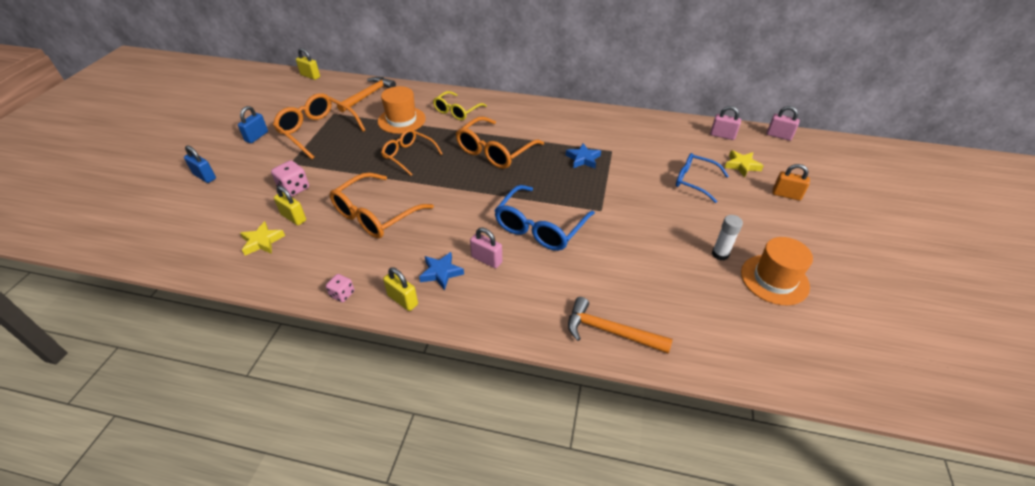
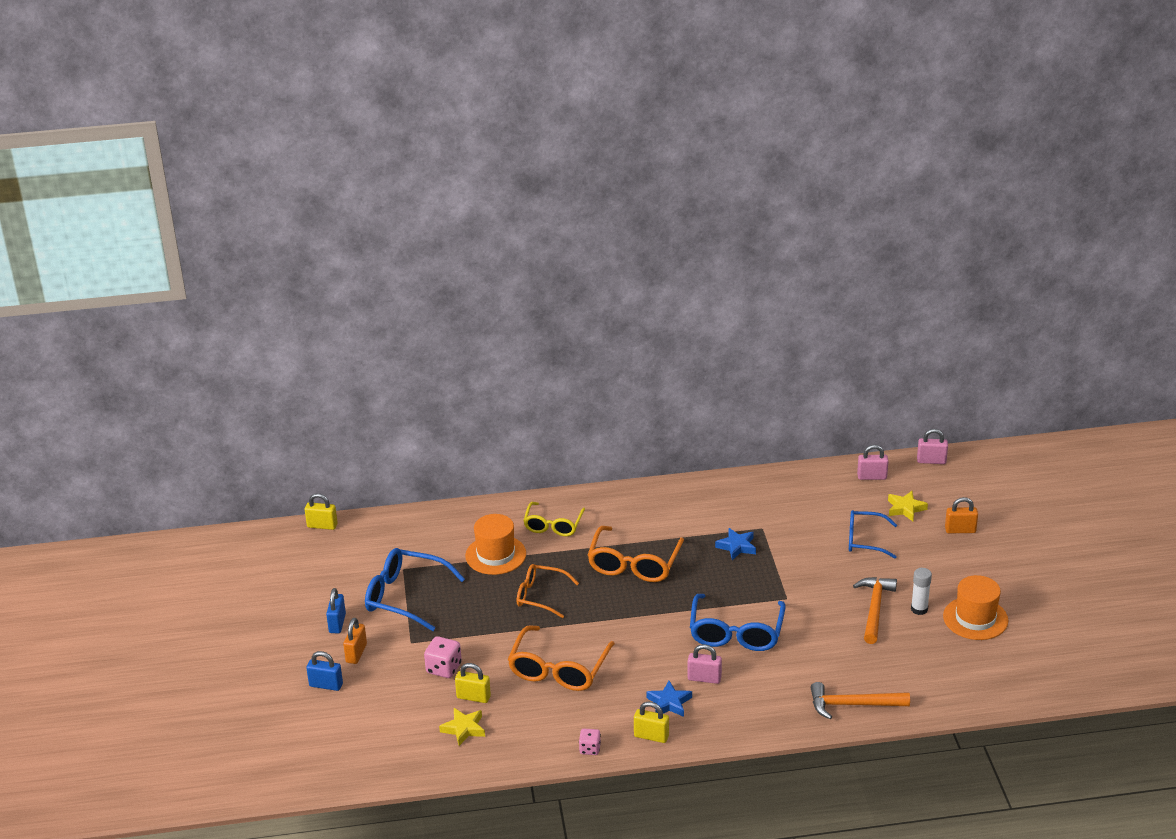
camera: 20 degrees left, 10 degrees down
orange glasses [273,93,366,159] -> blue glasses [365,548,465,631]
orange hammer [337,77,396,112] -> orange hammer moved to [853,577,897,644]
none -> orange padlock [343,618,367,664]

